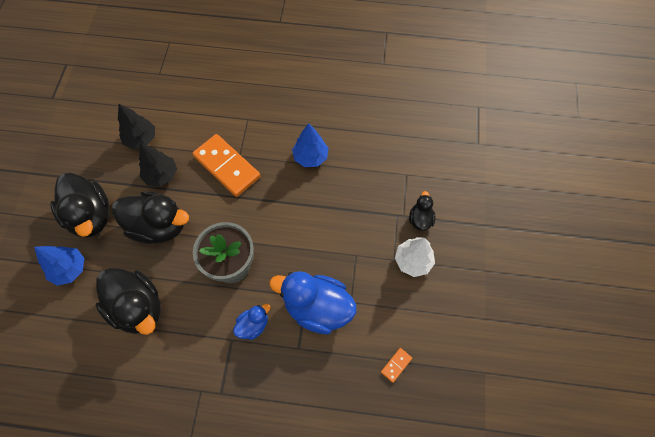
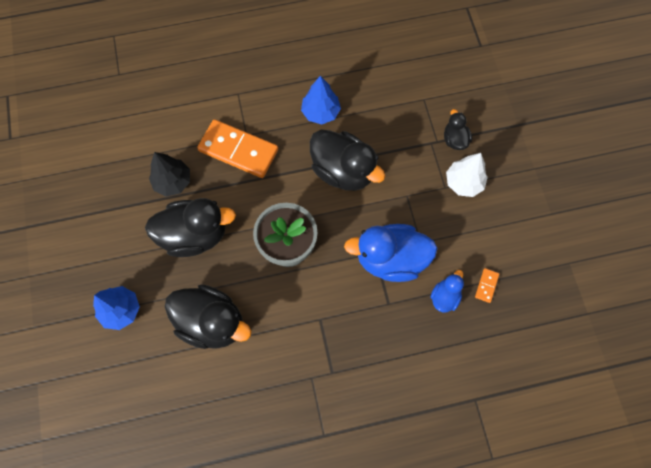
camera: 20 degrees left, 5 degrees up
black duck [50,173,109,237] -> black duck moved to [310,130,385,191]
black tree [118,104,155,149] -> none
blue duck [233,304,271,340] -> blue duck moved to [431,270,464,313]

